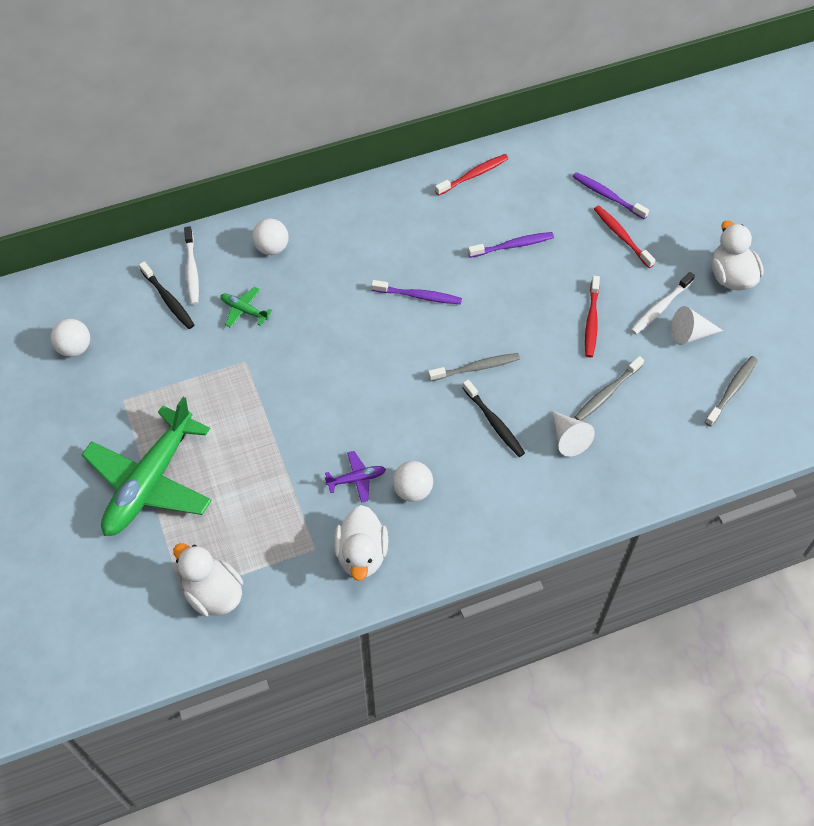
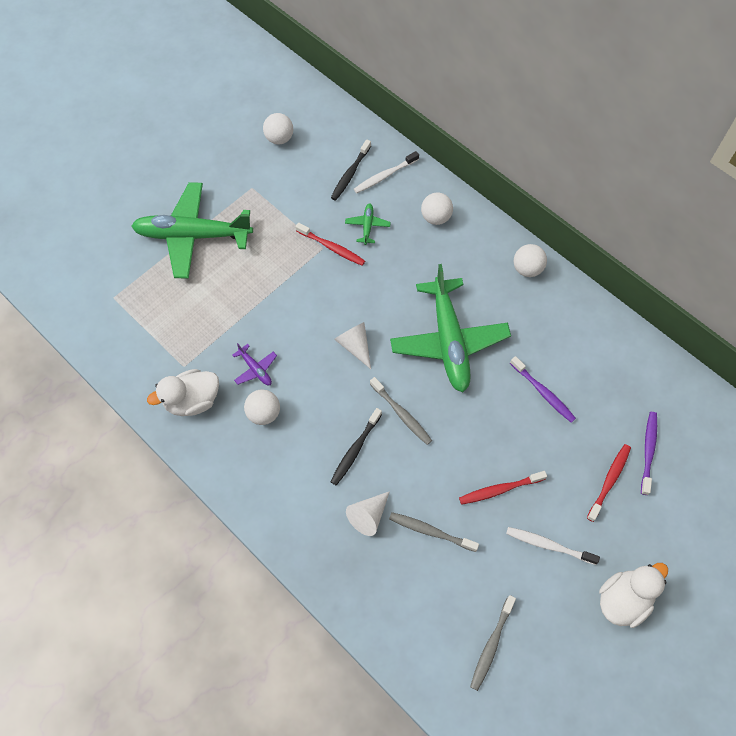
camera: 65 degrees right, 5 degrees up
white duck [173,543,243,616] -> none
purple toothbrush [371,280,462,304] -> green plane [390,264,511,392]
red toothbrush [435,154,509,196] -> red toothbrush moved to [295,223,365,266]
white cone [671,306,723,345] -> white cone moved to [334,322,371,369]
grey toothbrush [705,356,758,427] -> grey toothbrush turned 105 degrees clockwise [470,595,516,691]
none -> white ball [514,244,547,277]

